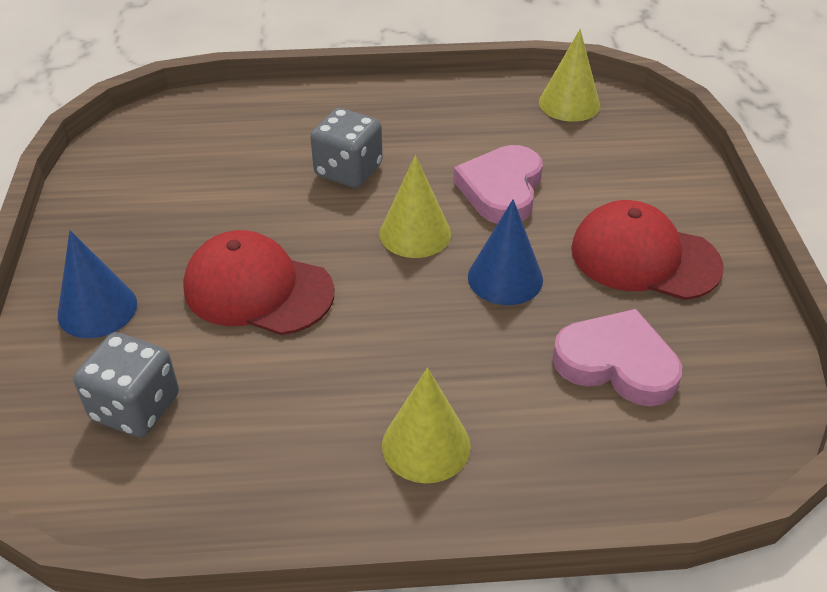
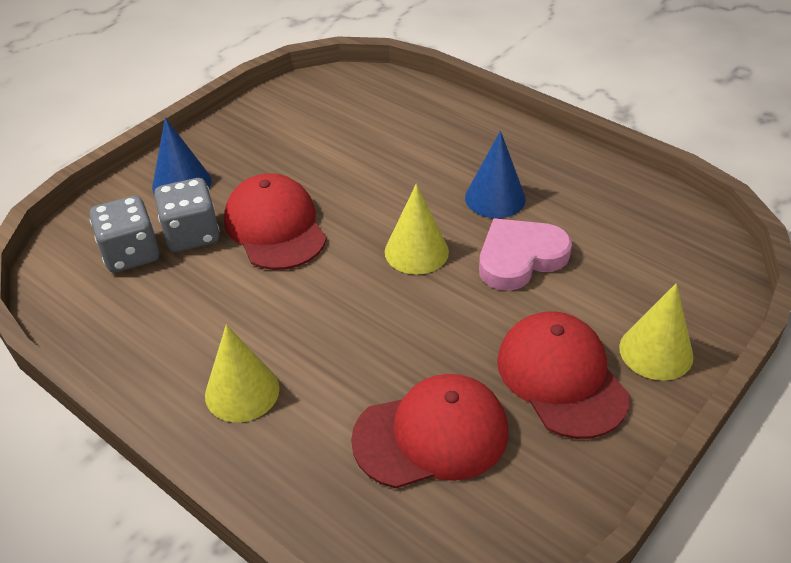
camera: 45 degrees right, 0 degrees up
grey dice [310,108,383,188] -> grey dice moved to [154,178,219,252]
blue cone [468,199,543,305] -> blue cone moved to [465,131,526,218]
yellow cone [539,29,600,122] -> yellow cone moved to [619,283,694,381]
pink heart [552,309,682,406] -> red cap [351,374,508,488]

